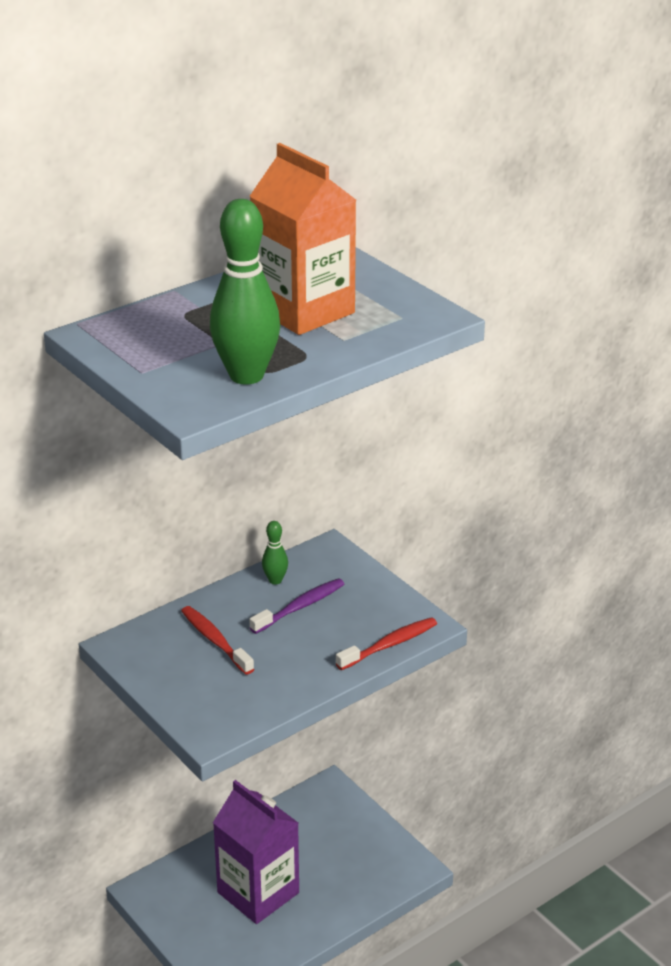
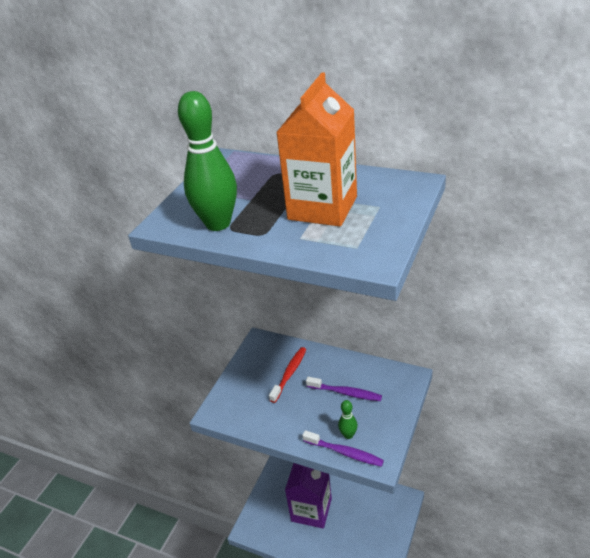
camera: 65 degrees right, 5 degrees up
green bowling pin [262,521,288,585] -> green bowling pin moved to [338,400,358,439]
red toothbrush [336,617,437,670] -> purple toothbrush [302,430,384,467]

